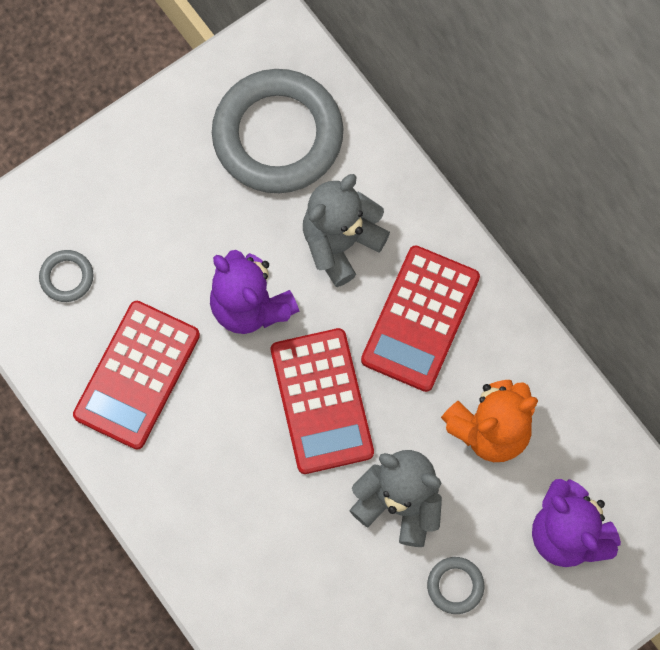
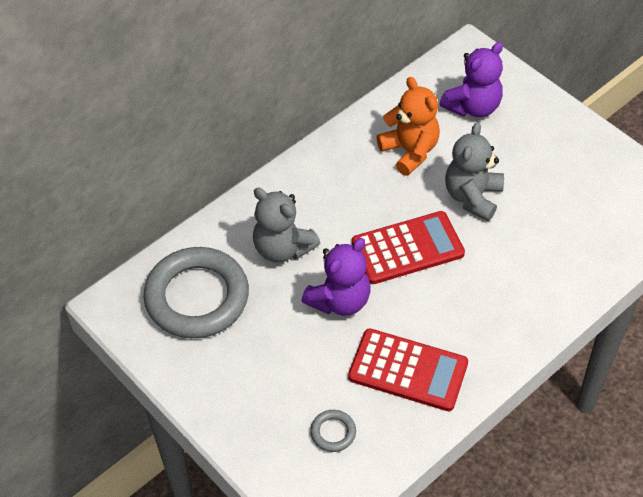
camera: 95 degrees left, 20 degrees down
red calculator [361,246,480,392] -> none
grey ring [427,557,484,614] -> none

